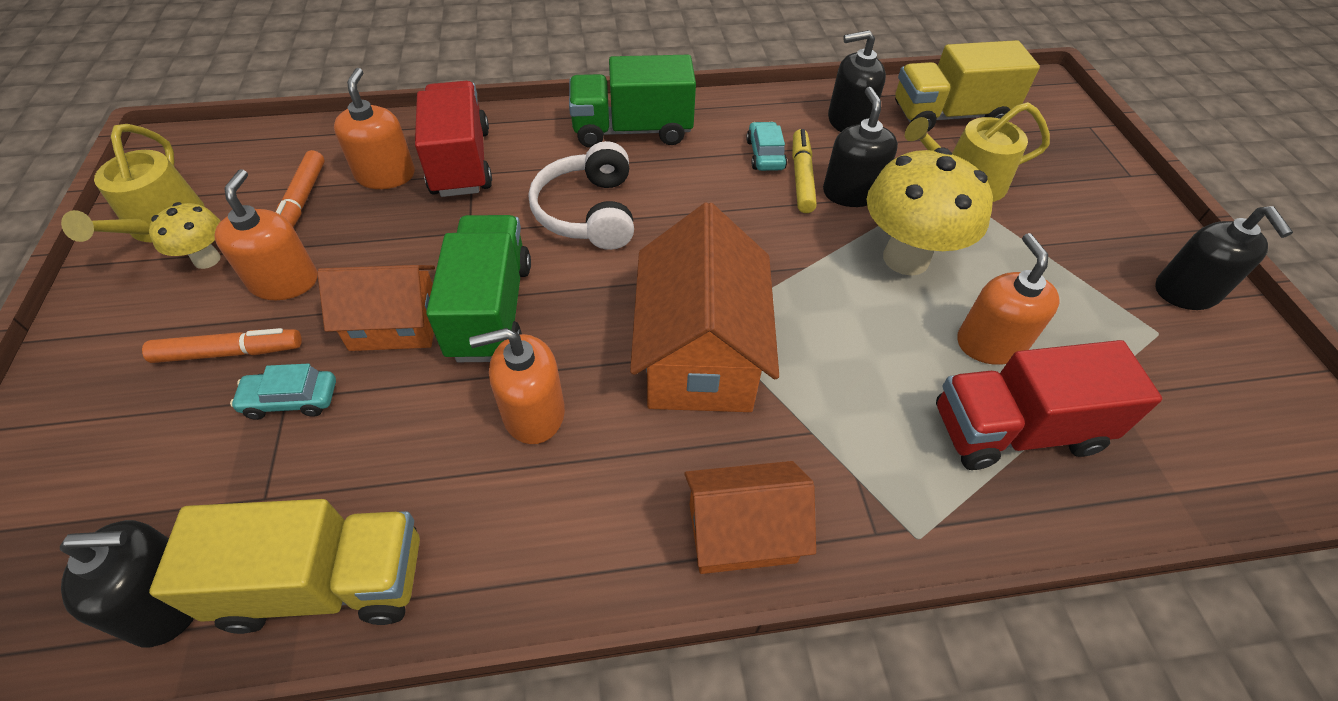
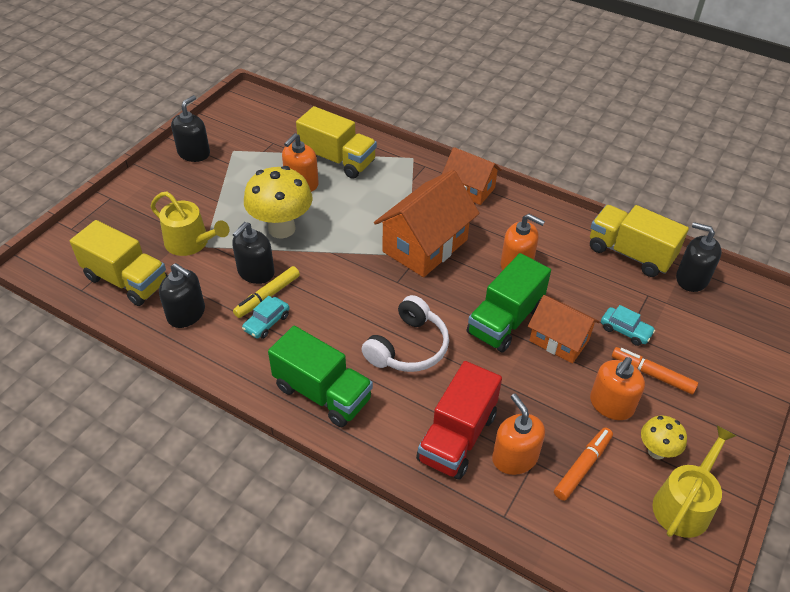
camera: 140 degrees left, 5 degrees down
orange soap dispenser [334,68,415,189] -> orange soap dispenser turned 120 degrees clockwise [492,394,545,475]
red truck [936,340,1162,470] -> yellow truck [296,106,377,179]

